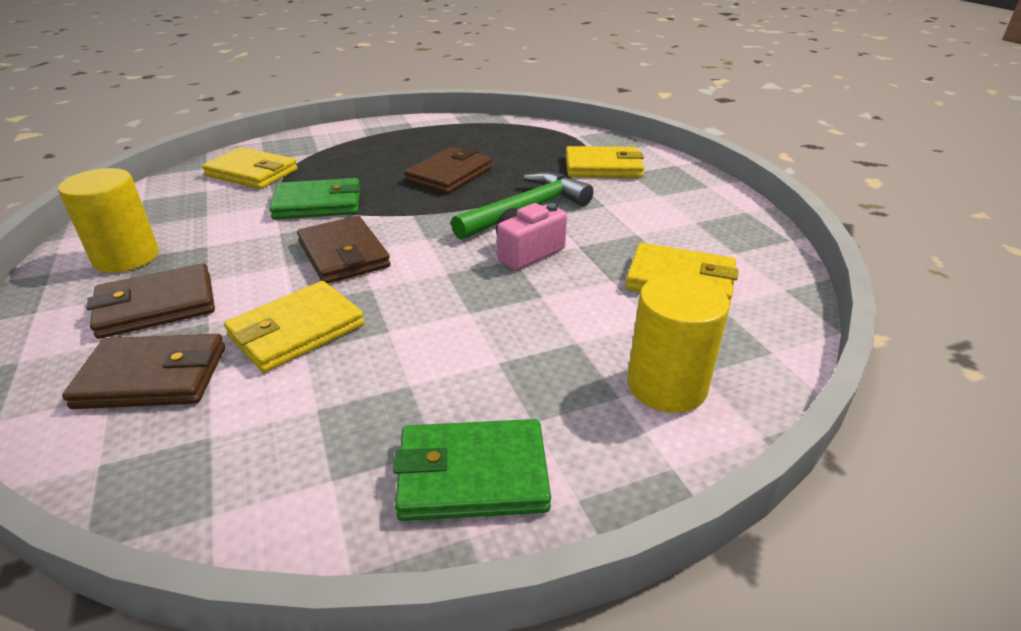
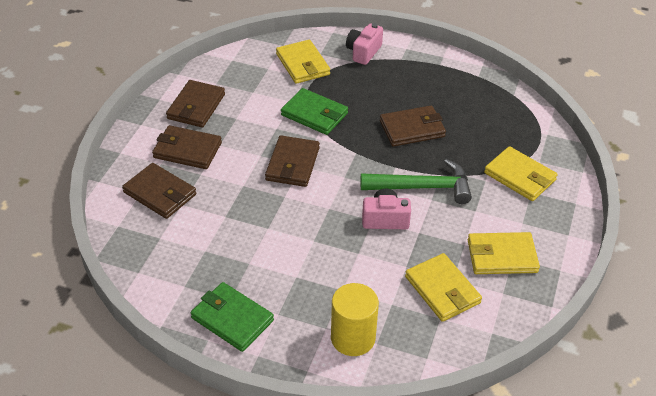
camera: 40 degrees right, 10 degrees up
yellow cylinder [58,168,159,273] -> brown wallet [166,80,225,128]
yellow wallet [224,281,365,373] -> yellow wallet moved to [468,232,540,274]
none -> pink camera [346,23,383,65]

